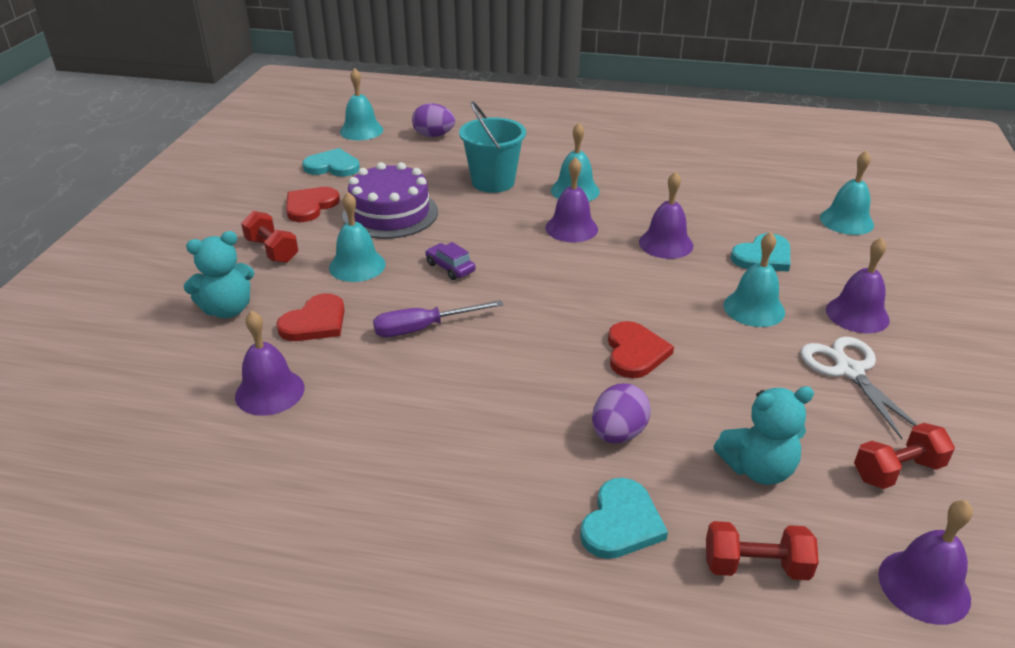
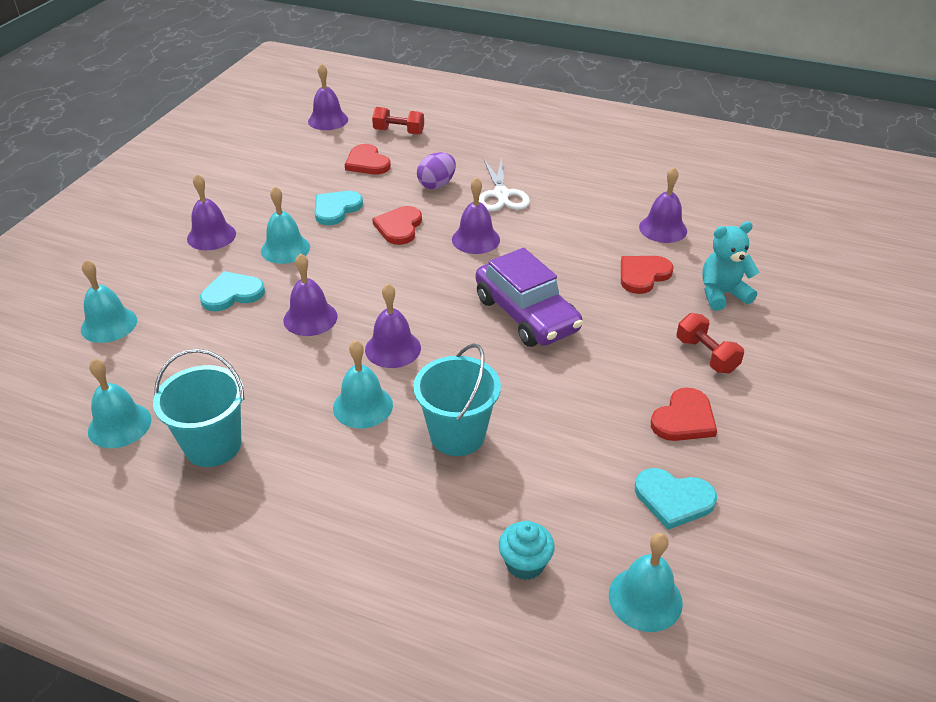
camera: 170 degrees left, 5 degrees up
turquoise bell [329,192,386,282] -> turquoise bell moved to [88,359,151,448]
purple cake [342,162,438,239] -> none
purple screwdriver [373,300,503,337] -> none
purple egg [412,103,455,137] -> turquoise cupcake [499,521,554,580]
purple car [425,242,476,280] -> purple car [476,248,583,347], size x2.32
turquoise heart [580,478,668,559] -> turquoise heart moved to [315,191,363,225]
turquoise teddy bear [714,386,814,485] -> red heart [345,144,391,174]
white scissors [800,337,918,439] -> white scissors moved to [479,157,530,211]
red dumbbell [854,423,955,489] -> none
none -> turquoise bucket [153,349,245,467]
none -> purple bell [452,177,500,254]

